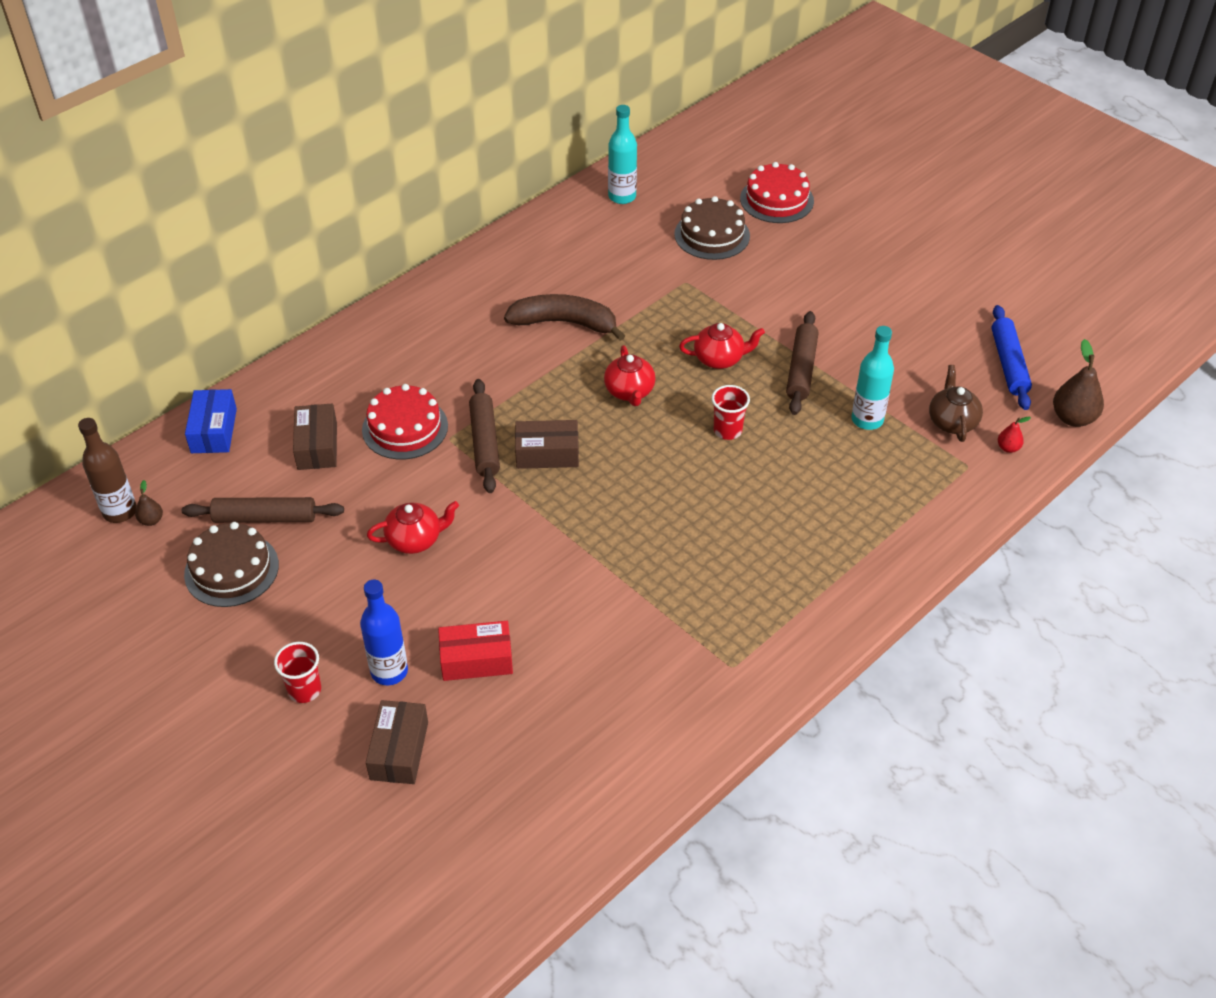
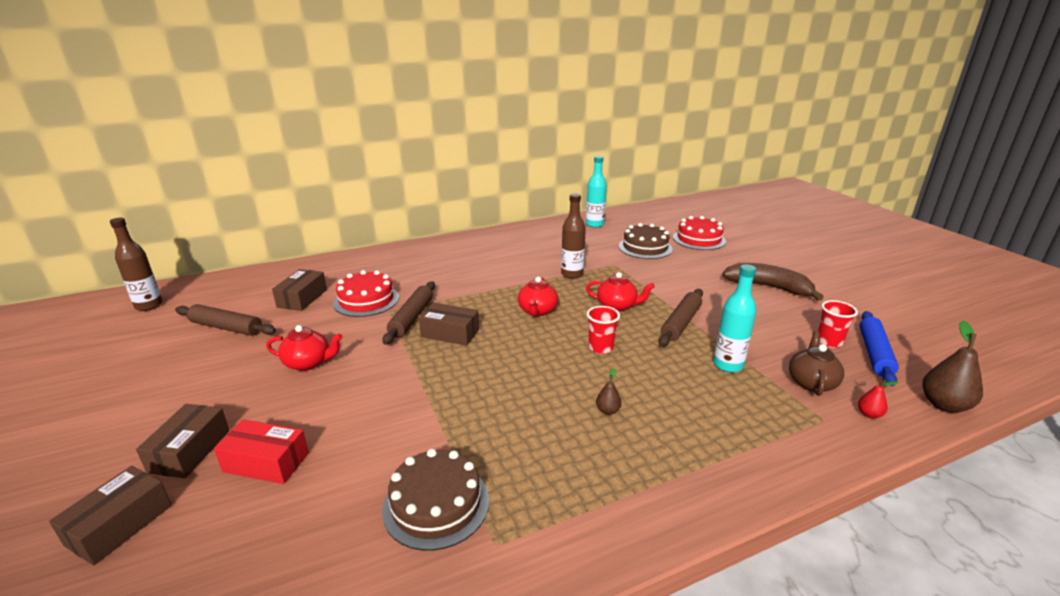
camera: 20 degrees right, 20 degrees down
brown pear [135,480,163,526] -> brown pear moved to [596,368,621,415]
brown cake [184,522,279,607] -> brown cake moved to [382,449,489,551]
blue box [185,389,237,453] -> none
red cup [274,642,321,703] -> red cup moved to [818,300,858,348]
blue bottle [360,580,408,685] -> brown box [136,404,230,478]
brown banana [504,294,625,341] -> brown banana moved to [722,263,824,301]
none -> brown bottle [561,193,586,279]

